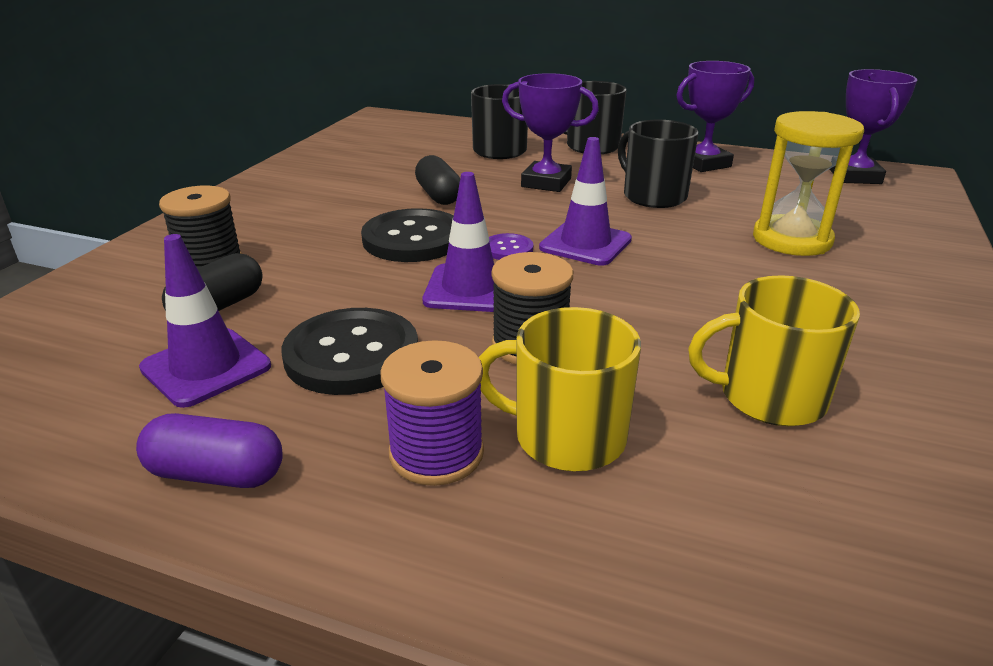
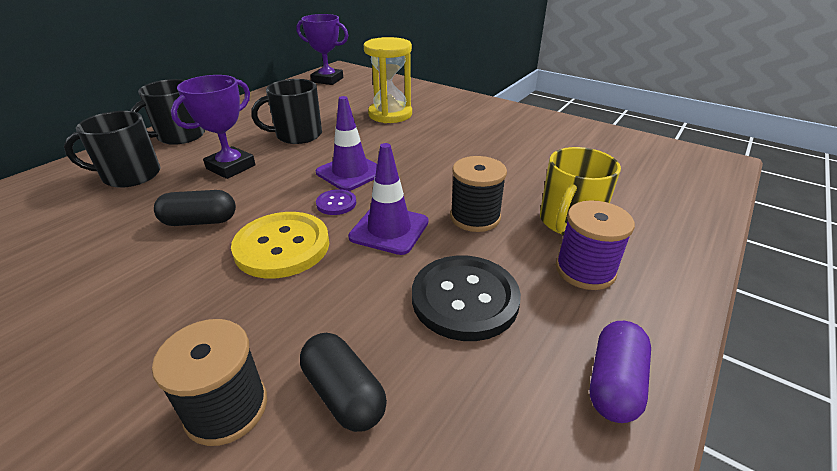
camera: 75 degrees left, 5 degrees up
purple traffic cone [139,234,271,408] -> none
black button [361,208,454,262] -> yellow button [231,212,329,278]
purple trophy [676,61,754,172] -> none
yellow mug [688,275,860,426] -> none

